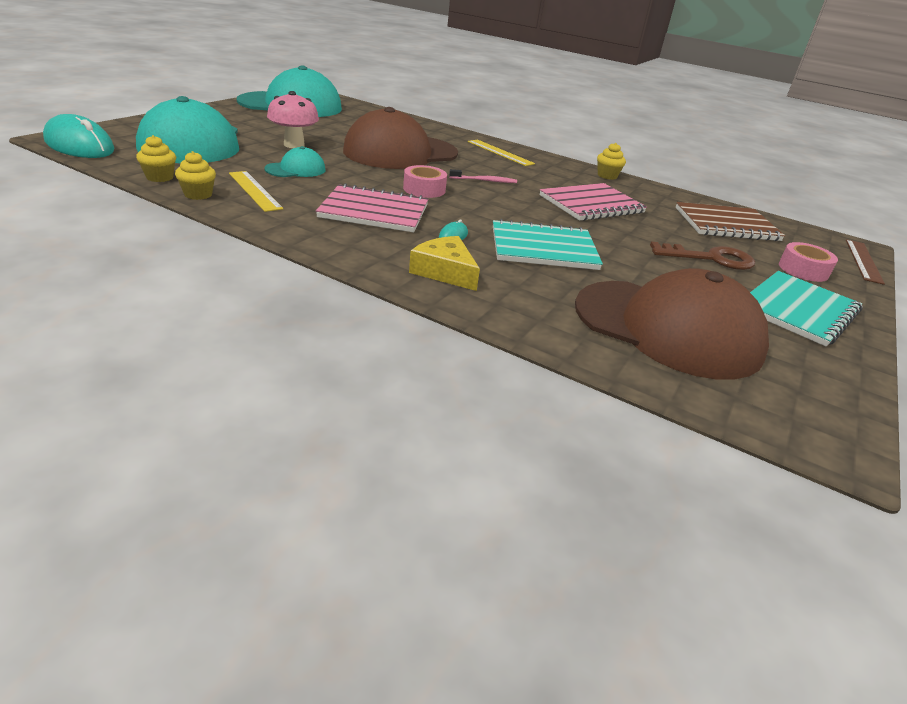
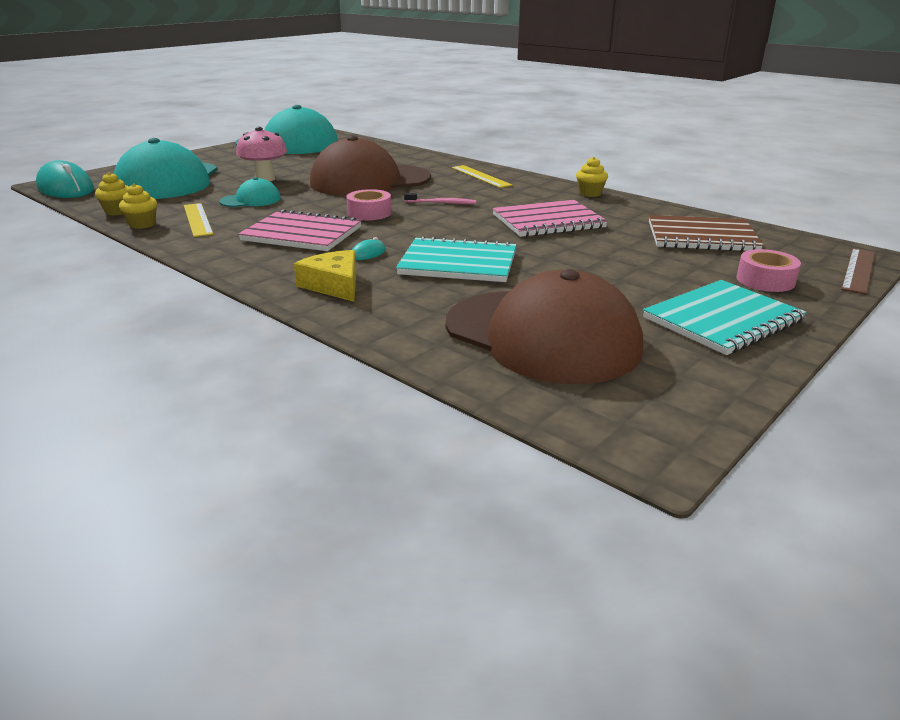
camera: 15 degrees right, 5 degrees down
brown key [650,242,755,270] -> none

